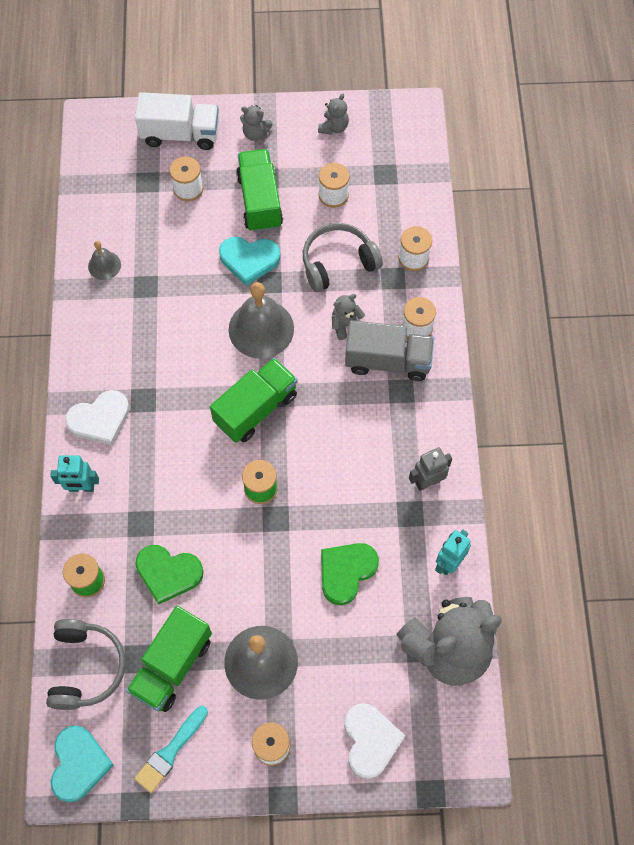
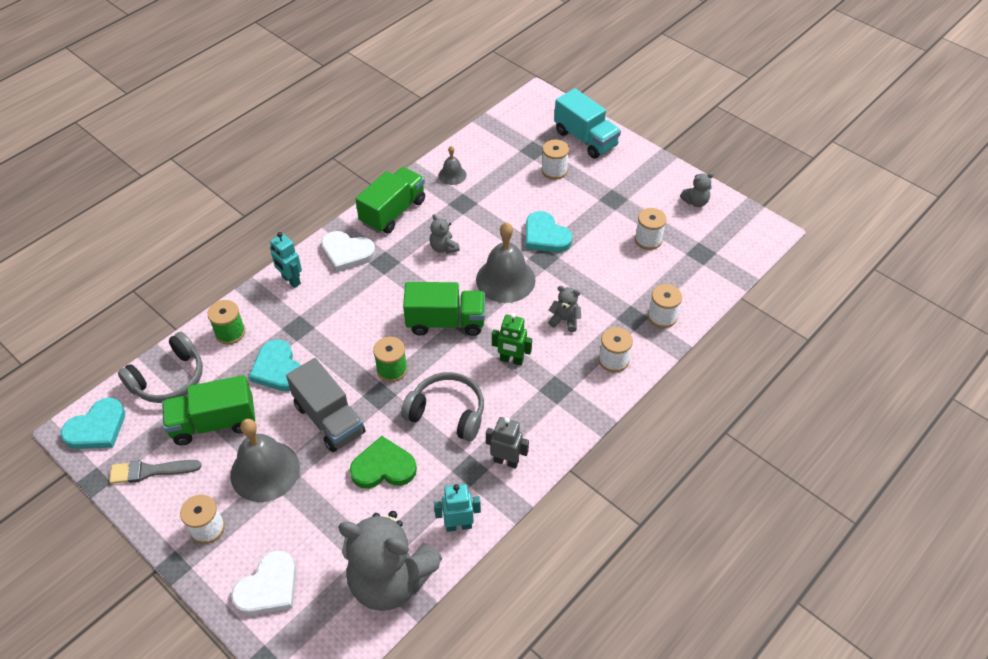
camera: 45 degrees right, 15 degrees down
turquoise brush [134,706,208,793] -> grey brush [109,460,201,484]
white truck [135,92,219,150] -> turquoise truck [554,88,621,159]
green heart [135,545,204,605] -> turquoise heart [249,340,301,391]
green truck [236,149,283,232] -> green truck moved to [356,167,425,234]
grey teddy bear [240,105,273,141] -> grey teddy bear moved to [430,214,460,254]
grey headphones [303,223,383,292] -> grey headphones moved to [401,372,484,441]
grey truck [345,320,434,381] -> grey truck moved to [286,358,365,452]
none -> green robot [492,313,532,365]

